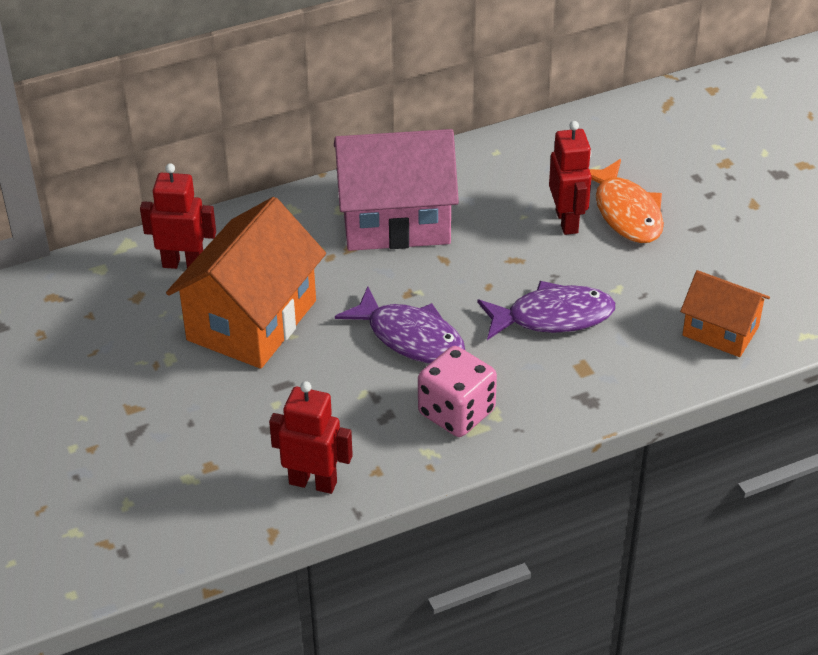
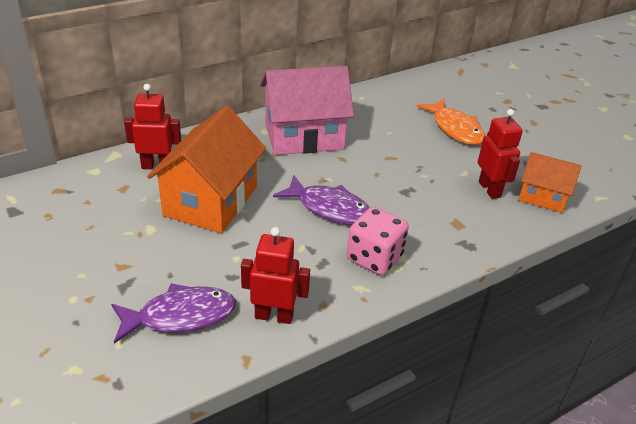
camera: 10 degrees left, 5 degrees down
purple fish [477,281,615,340] -> purple fish moved to [111,283,236,344]
red robot [549,121,592,235] -> red robot moved to [478,109,523,199]

